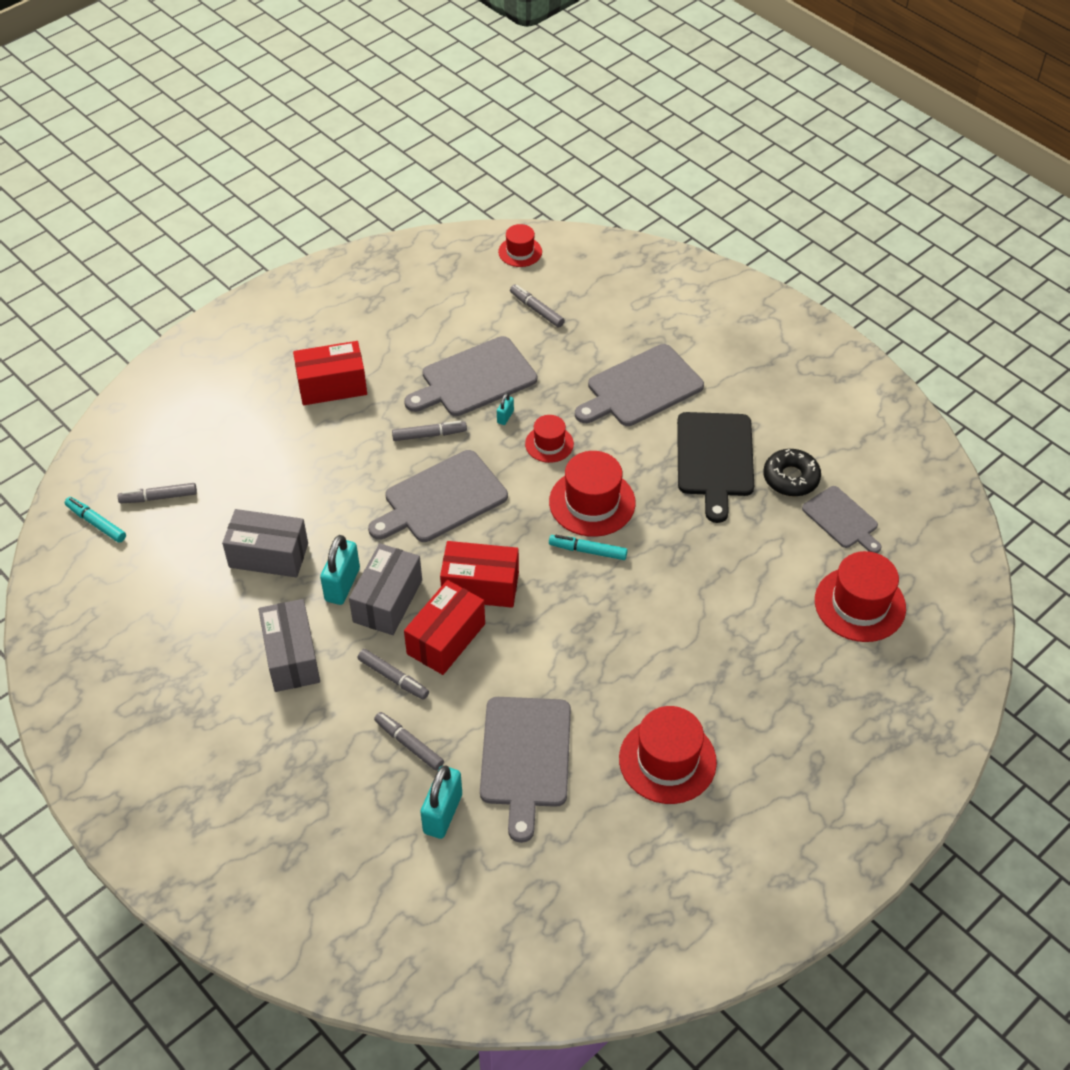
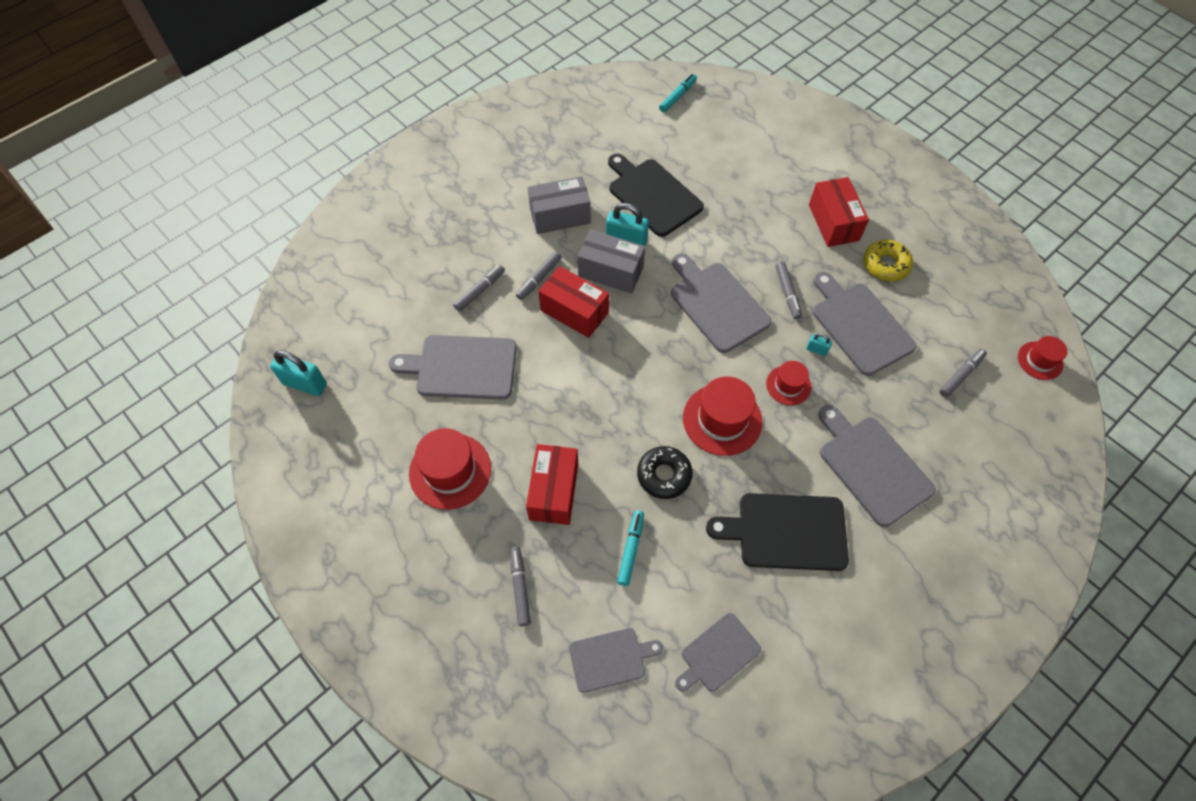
camera: 90 degrees right, 10 degrees up
grey marker [118,483,197,503] -> grey marker moved to [510,547,531,626]
grey box [222,509,308,578] -> black cutting board [608,154,704,237]
turquoise padlock [420,765,462,839] -> turquoise padlock moved to [270,350,327,396]
red box [440,541,519,608] -> red box moved to [526,444,578,525]
turquoise marker [549,535,628,560] -> turquoise marker moved to [617,510,644,586]
black donut [763,449,821,496] -> black donut moved to [637,446,693,499]
red hat [815,551,906,642] -> grey cutting board [569,628,663,693]
none -> yellow donut [864,240,913,281]

